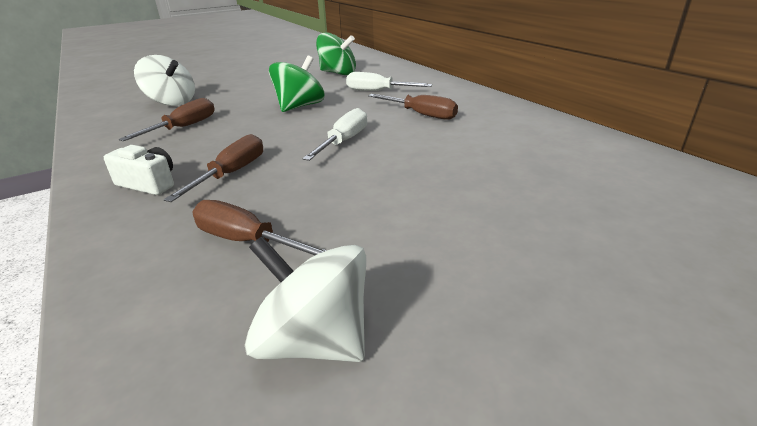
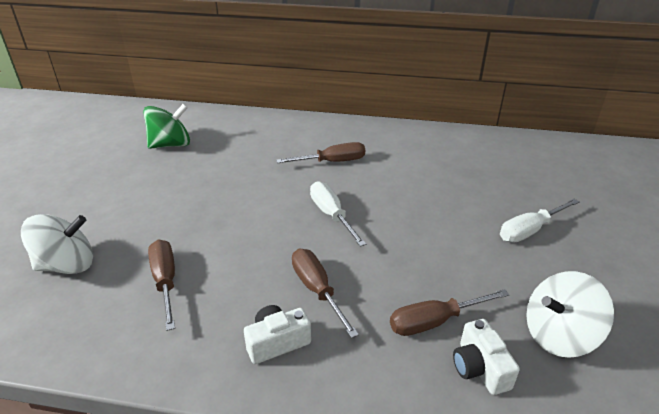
camera: 50 degrees left, 5 degrees up
green spinning top [269,56,325,112] -> none
white screwdriver [346,72,432,91] -> white screwdriver moved to [500,199,579,243]
none -> white camera [453,319,520,395]

